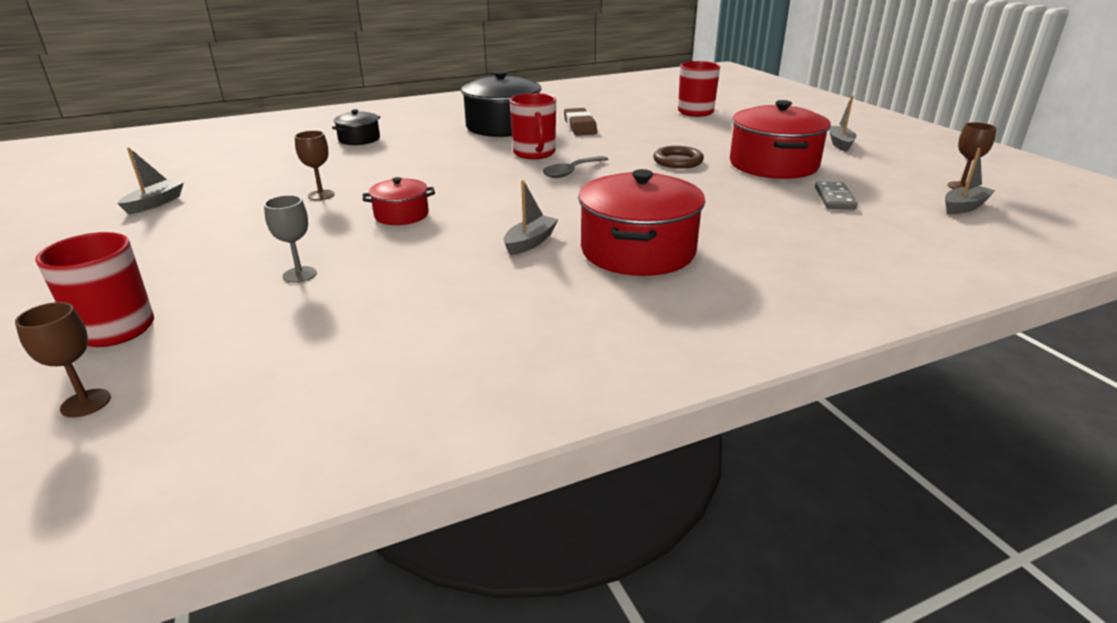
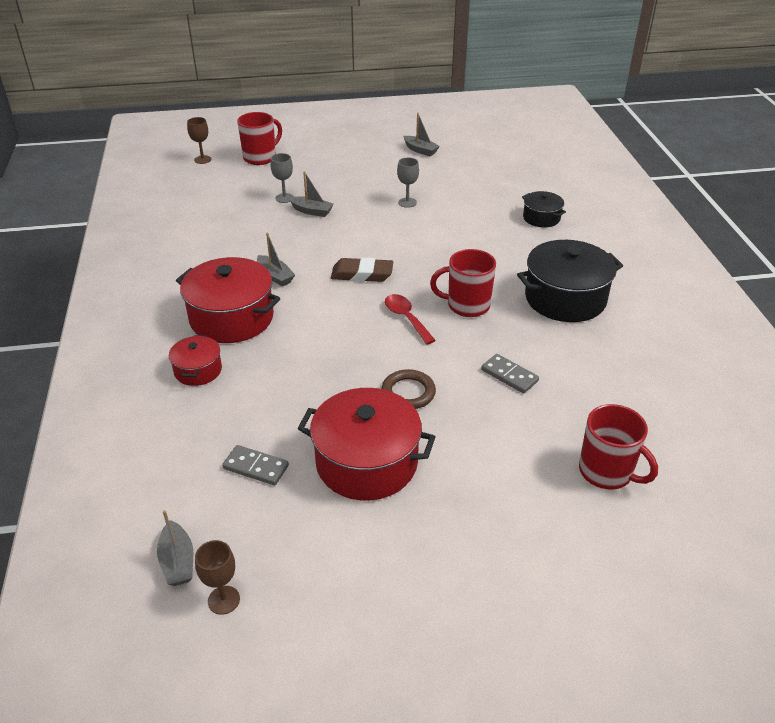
camera: 105 degrees right, 10 degrees up
brown goblet [295,131,335,200] -> grey goblet [397,158,419,208]
red pot [363,177,435,225] -> red pot moved to [169,335,222,386]
grey spoon [543,156,609,178] -> red spoon [385,294,436,344]
brown eraser [564,108,597,136] -> brown eraser moved to [331,257,393,282]
grey boat [829,96,857,152] -> grey boat moved to [289,171,334,217]
none -> grey domino [481,354,539,393]

